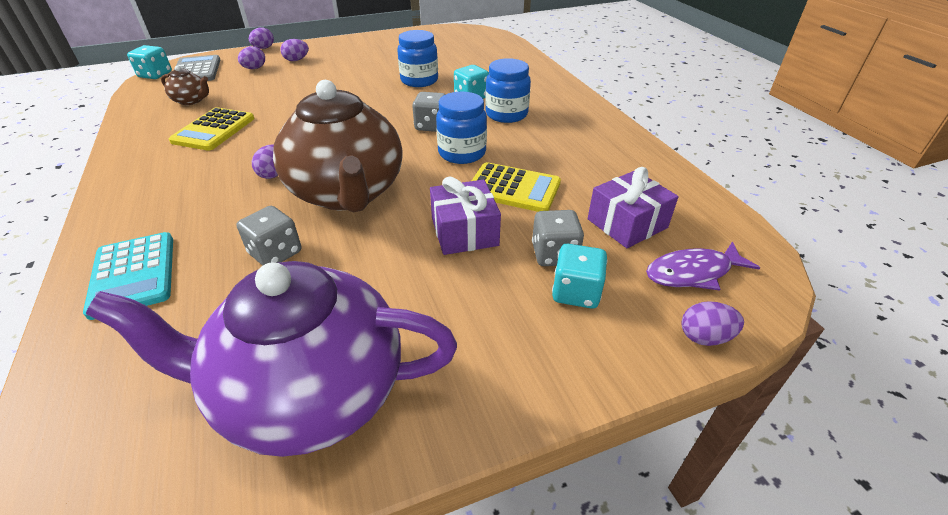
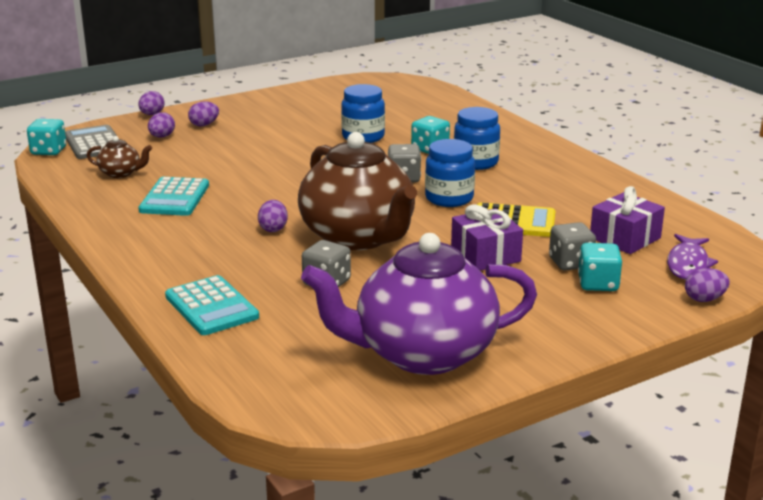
camera: 10 degrees left, 15 degrees down
yellow calculator [169,107,254,151] -> turquoise calculator [138,177,209,216]
purple fish [646,242,760,291] -> purple fish turned 45 degrees counterclockwise [667,234,718,280]

